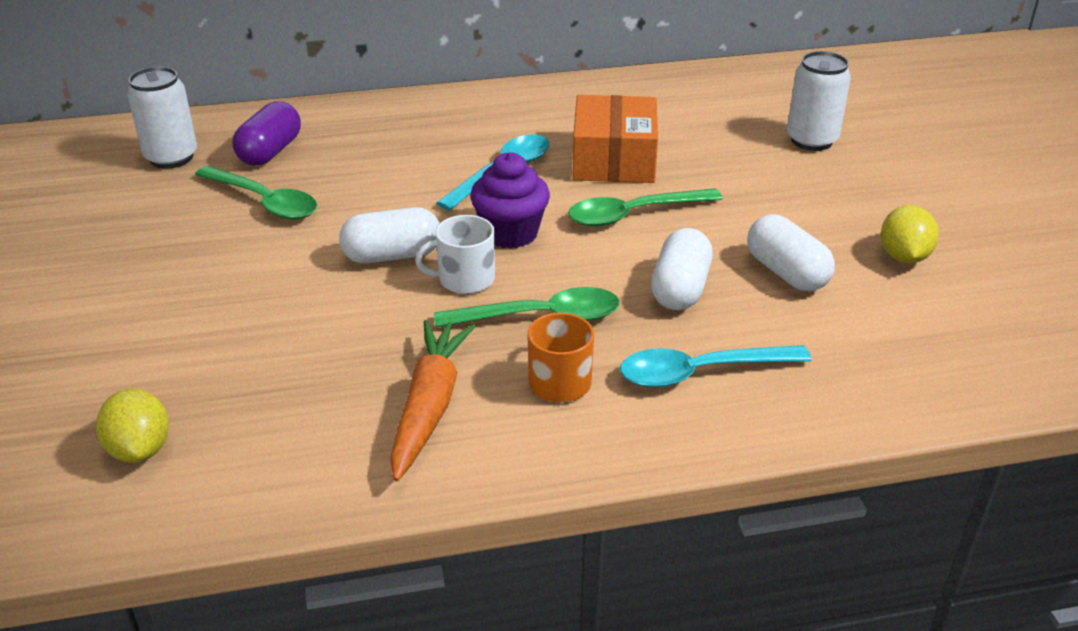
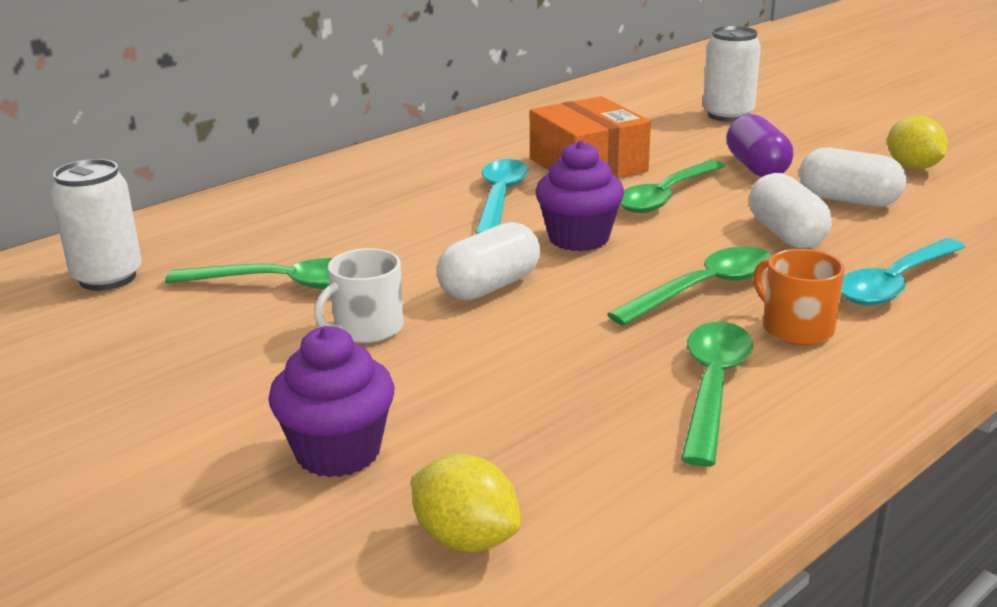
camera: 30 degrees left, 10 degrees down
purple capsule [232,101,301,166] -> purple capsule moved to [726,114,793,177]
orange carrot [390,320,476,482] -> green spoon [681,322,753,467]
white mug [415,215,495,294] -> white mug moved to [314,248,404,343]
none -> purple cupcake [268,326,395,477]

